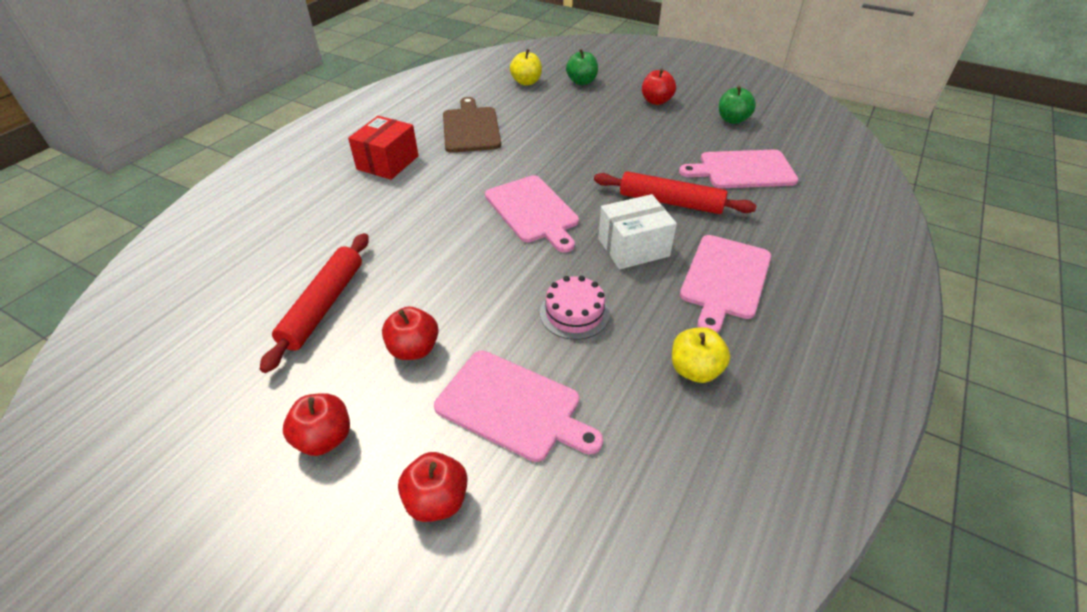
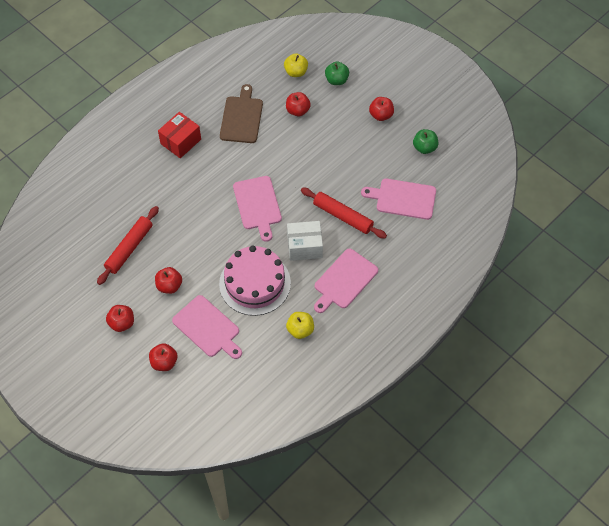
camera: 15 degrees right, 15 degrees up
pink cake [540,276,610,340] -> pink cake [219,245,291,316], size x1.93
none -> red apple [286,92,311,116]

